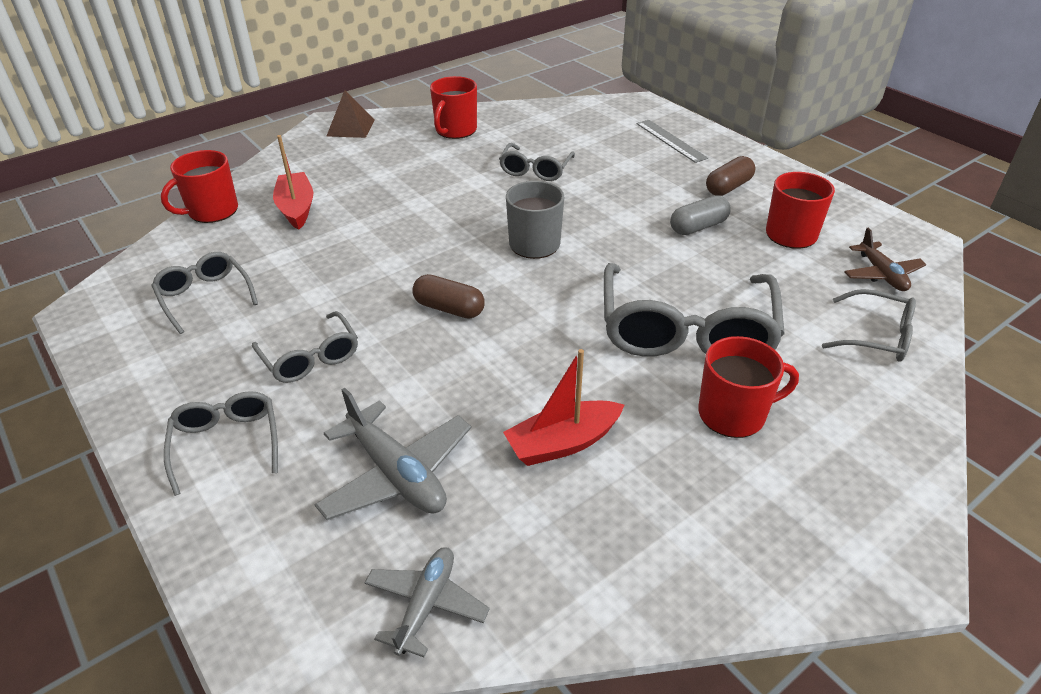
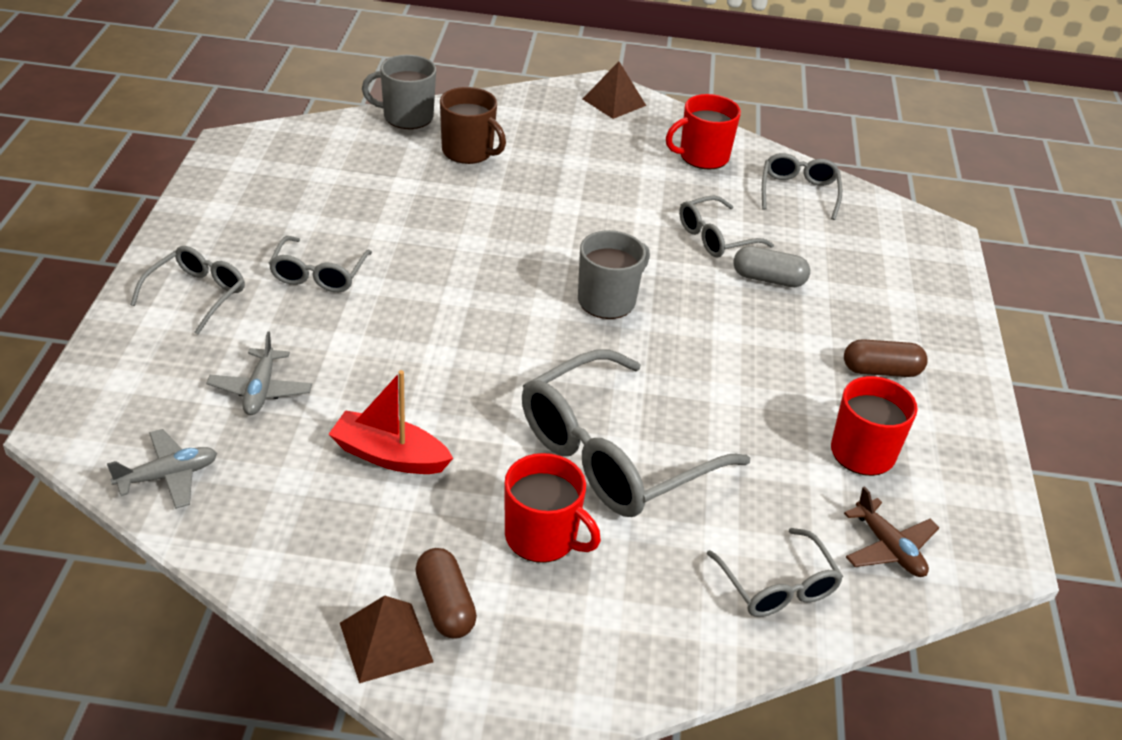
camera: 40 degrees right, 0 degrees up
grey glasses [151,252,258,334] -> grey glasses moved to [762,153,842,220]
red mug [161,150,238,223] -> grey mug [362,55,436,129]
red boat [273,135,314,230] -> brown mug [440,87,506,164]
grey plane [314,388,471,520] -> grey plane [206,331,312,415], size x0.65
brown capsule [412,274,485,319] -> brown capsule moved to [415,548,477,639]
grey ruler [636,120,708,163] -> none
grey capsule [670,196,731,235] -> grey capsule moved to [733,246,810,287]
brown plane [844,228,927,291] -> brown plane turned 60 degrees counterclockwise [844,486,939,577]
none -> brown pyramid [340,595,433,683]

